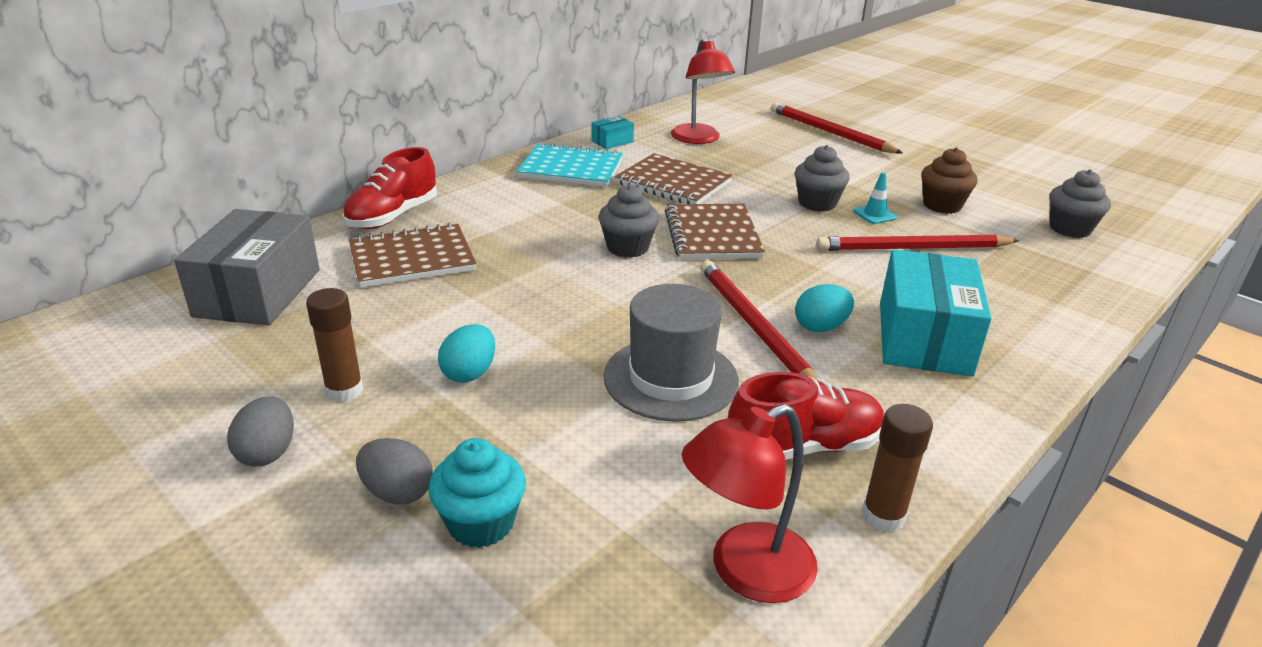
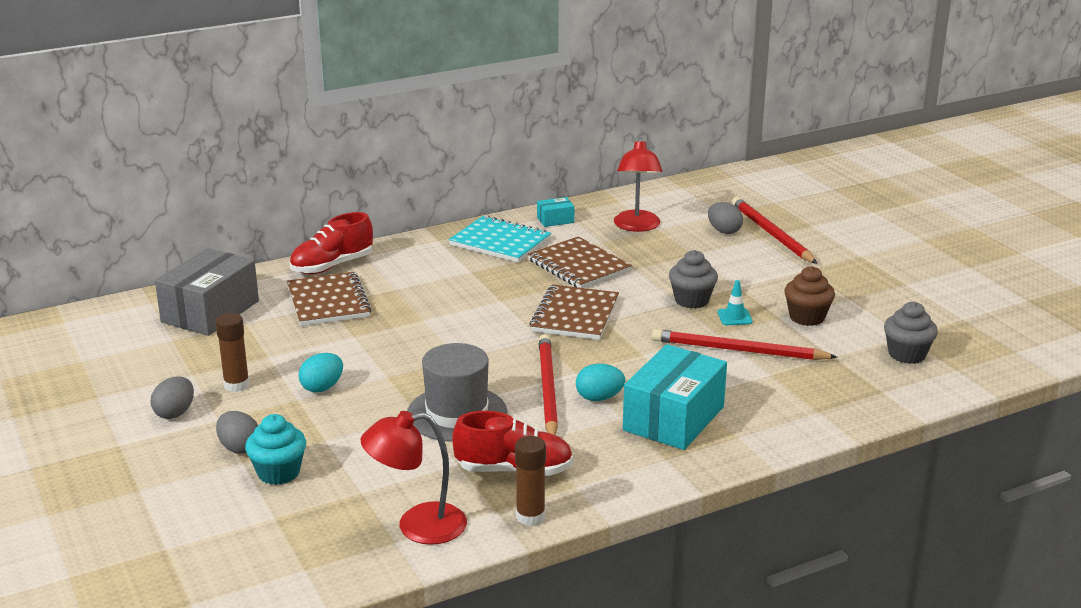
camera: 20 degrees right, 5 degrees down
brown notebook [349,223,476,288] -> brown notebook turned 75 degrees clockwise [287,272,371,326]
grey cupcake [599,184,659,258] -> none
none -> grey egg [708,202,743,234]

